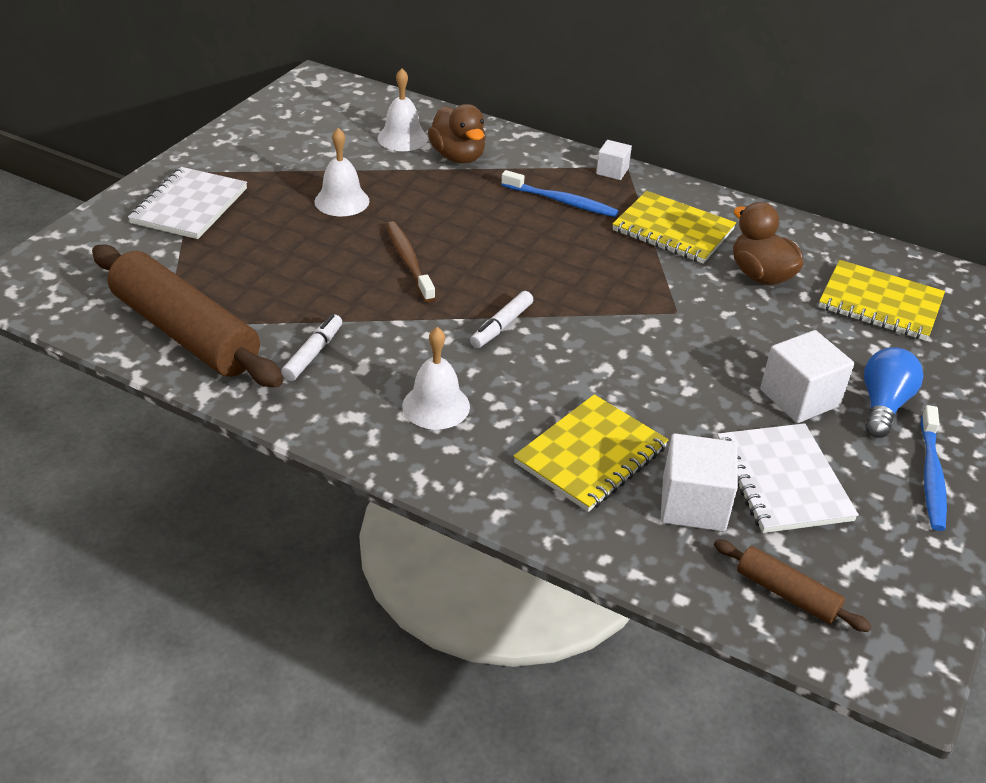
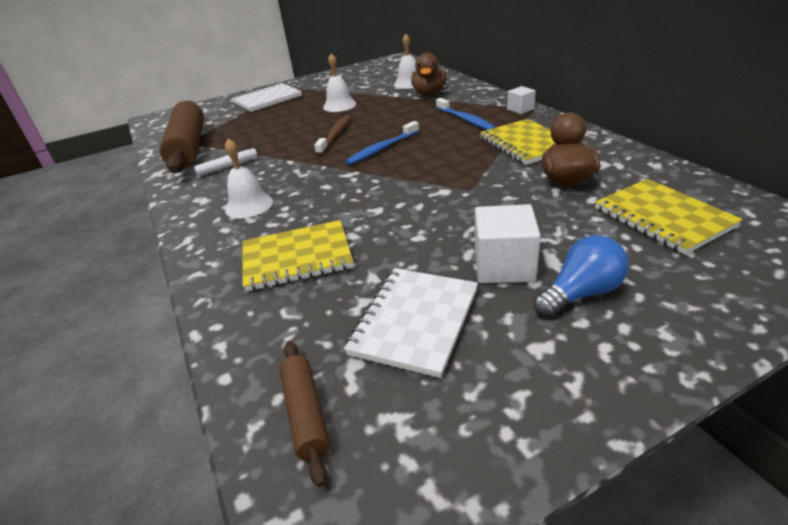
camera: 40 degrees right, 5 degrees down
white marker [470,291,533,348] -> none
white cube [661,433,738,531] -> none
blue toothbrush [921,405,947,531] -> blue toothbrush moved to [345,121,419,165]

